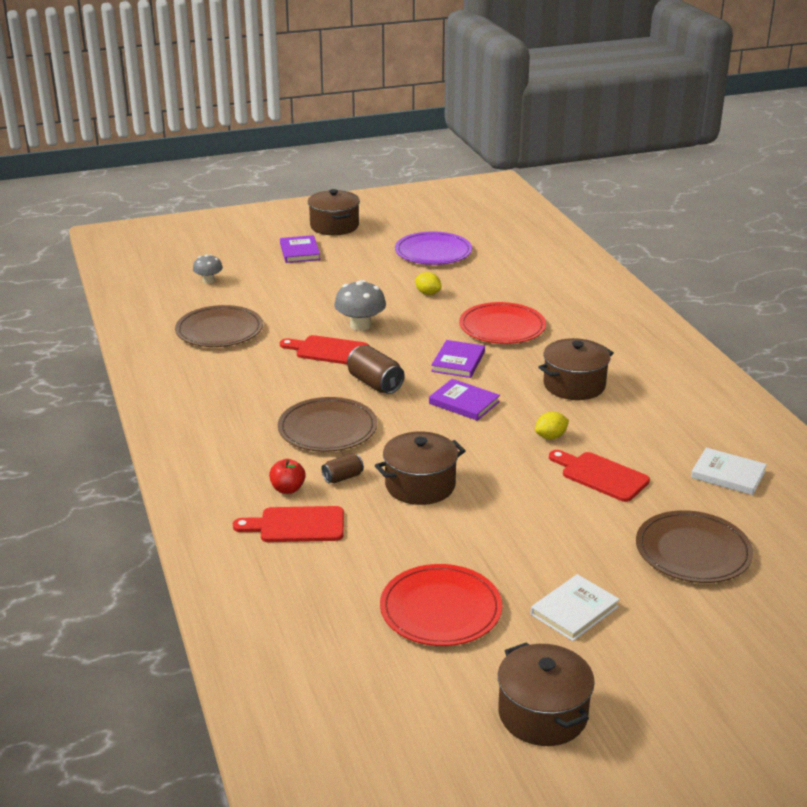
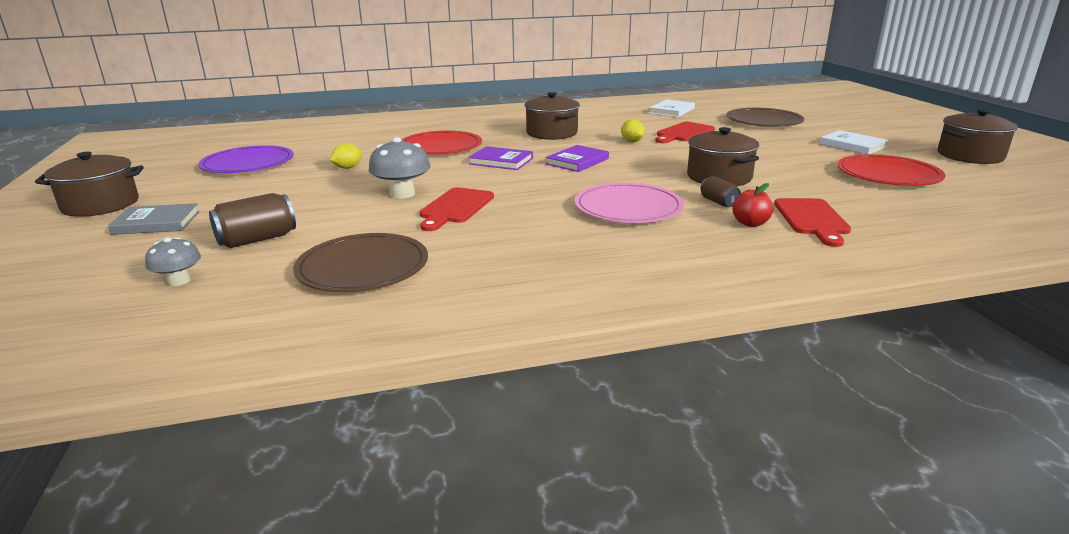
camera: 85 degrees left, 5 degrees down
brown plate [278,397,377,452] -> pink plate [575,183,684,223]
purple book [280,235,321,263] -> grey book [108,203,199,235]
brown can [347,345,405,394] -> brown can moved to [209,193,296,248]

